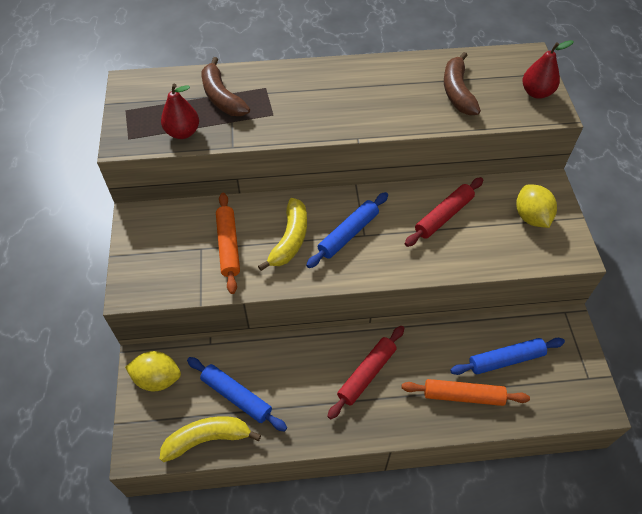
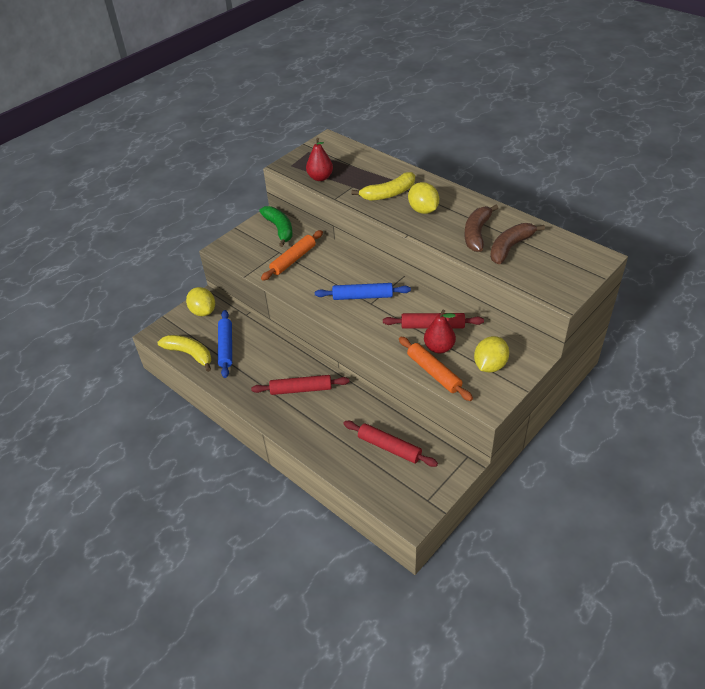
camera: 50 degrees right, 10 degrees down
brown banana [201,57,250,116] -> brown banana moved to [465,205,498,252]
yellow banana [258,198,307,271] -> yellow banana moved to [351,172,415,201]
orange rolling pin [402,379,530,406] -> orange rolling pin moved to [399,337,473,401]
blue rolling pin [450,338,565,375] -> red rolling pin [343,421,438,467]
red pear [523,40,574,99] -> red pear moved to [424,309,456,353]
none -> green banana [259,206,293,247]
none -> yellow lemon [408,182,439,214]

